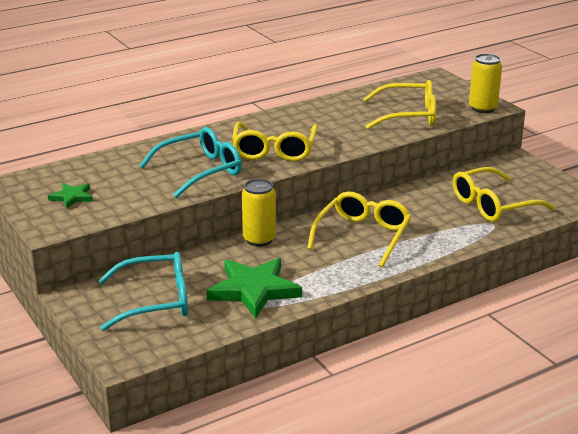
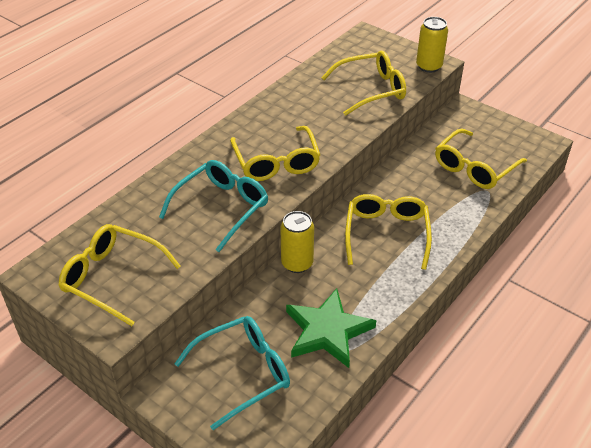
camera: 20 degrees left, 15 degrees up
green star [48,183,93,209] -> yellow glasses [58,224,181,326]

